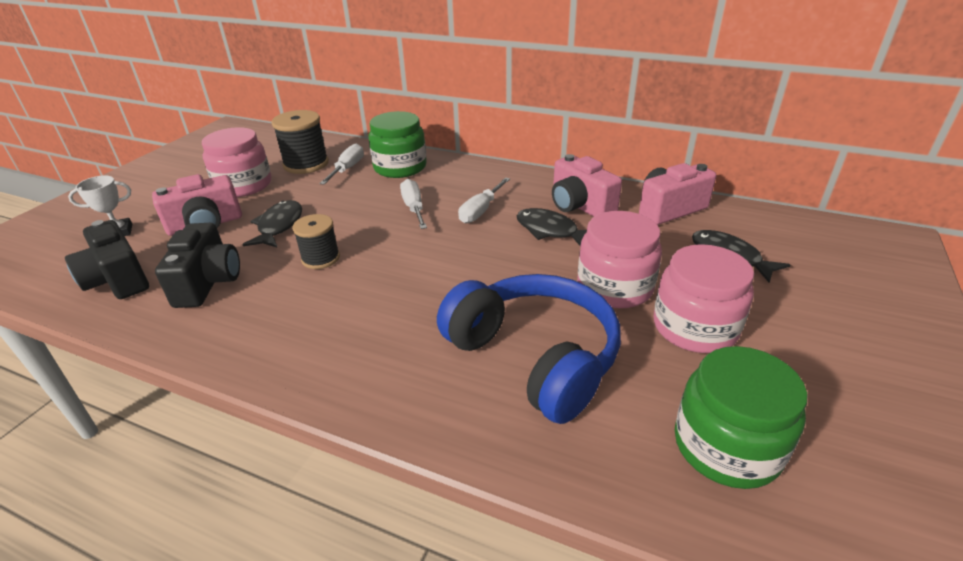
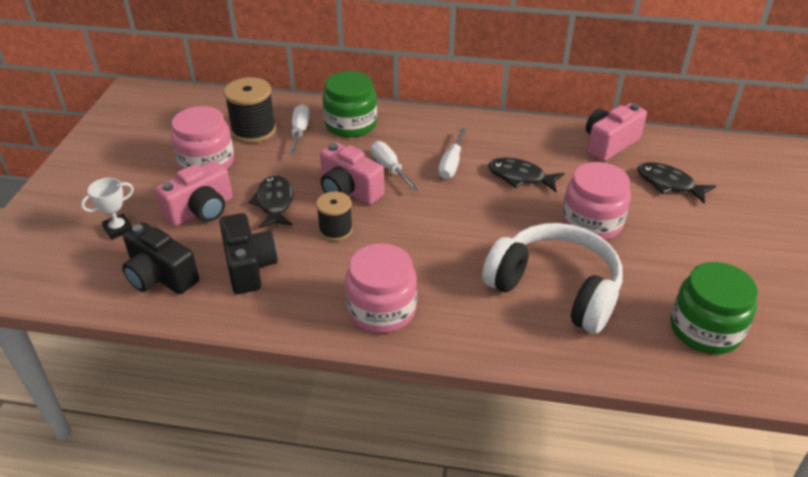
camera: 15 degrees left, 5 degrees up
blue headphones [437,274,621,424] -> white headphones [482,223,623,334]
pink camera [552,154,622,217] -> pink camera moved to [320,142,384,205]
pink jar [653,244,754,353] -> pink jar moved to [345,243,417,333]

